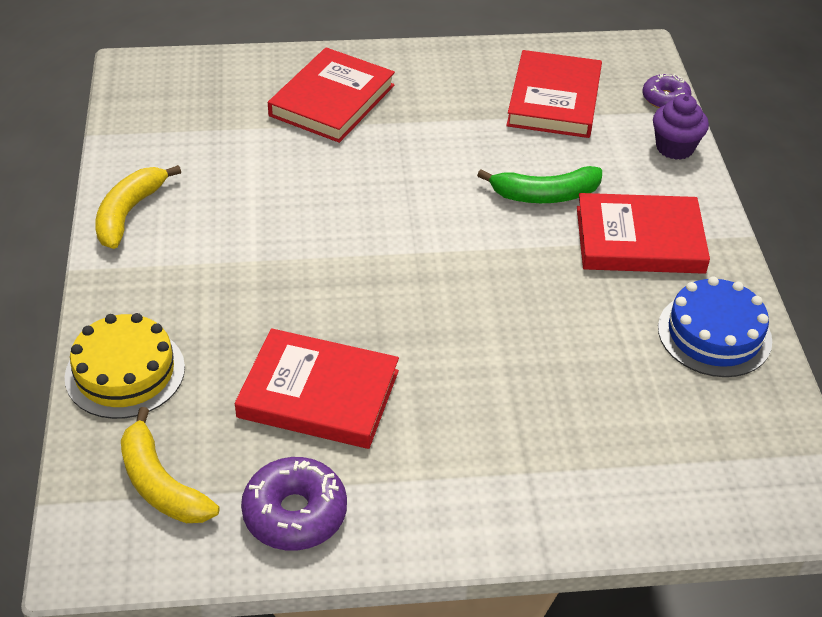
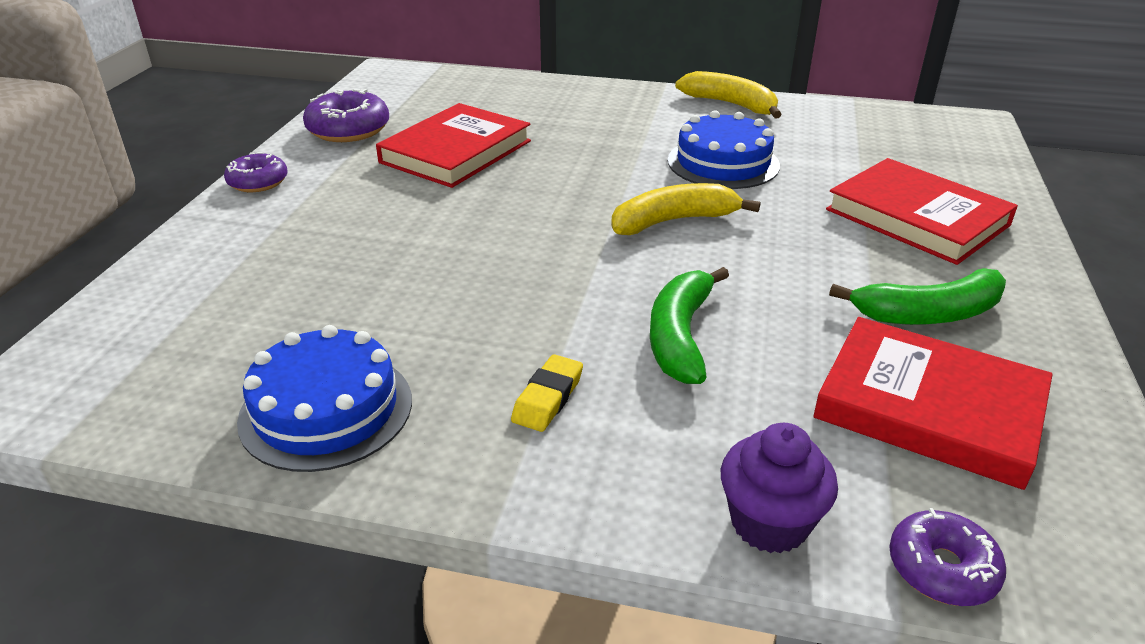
camera: 110 degrees right, 10 degrees down
yellow cake [65,313,185,419] -> none
yellow banana [121,407,219,523] -> yellow banana moved to [611,183,760,235]
red book [577,193,710,274] -> yellow eraser [511,354,583,432]
none -> purple donut [224,152,288,192]
none -> blue cake [668,110,780,189]
none -> green banana [829,268,1006,325]

